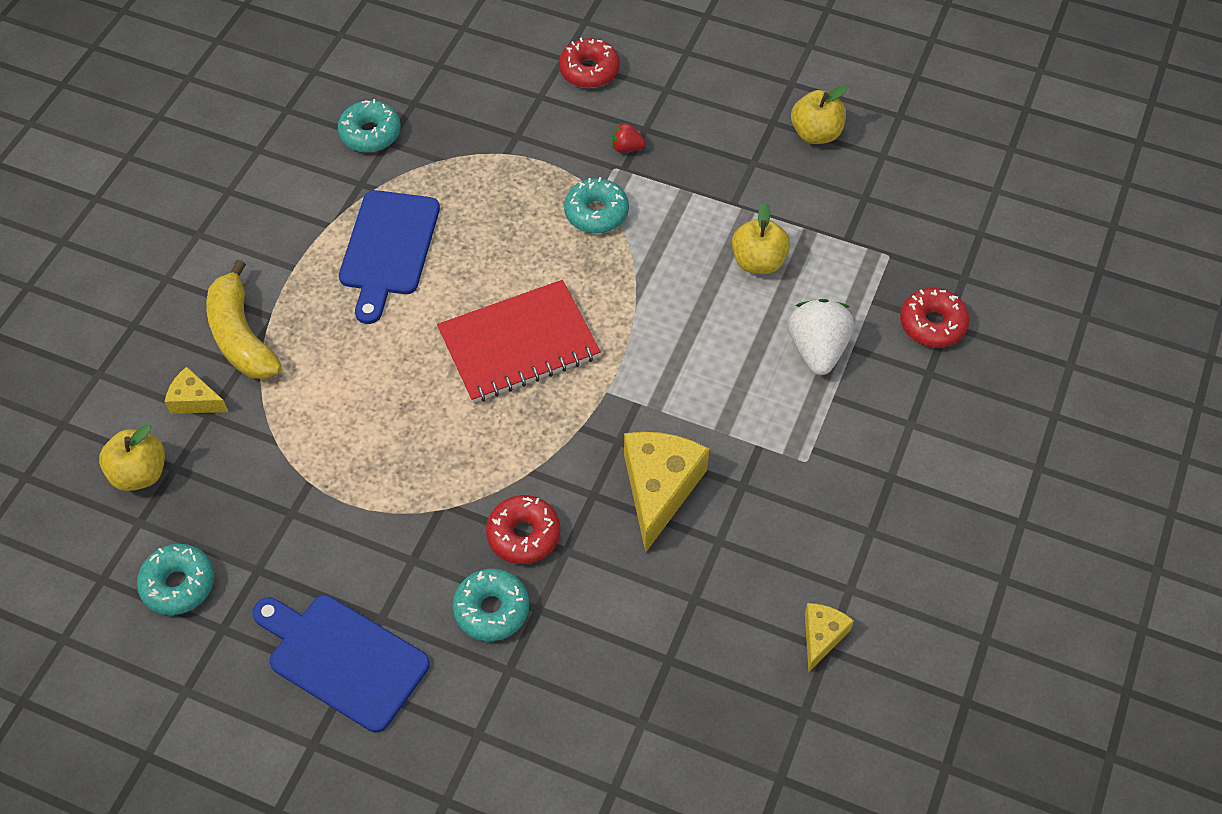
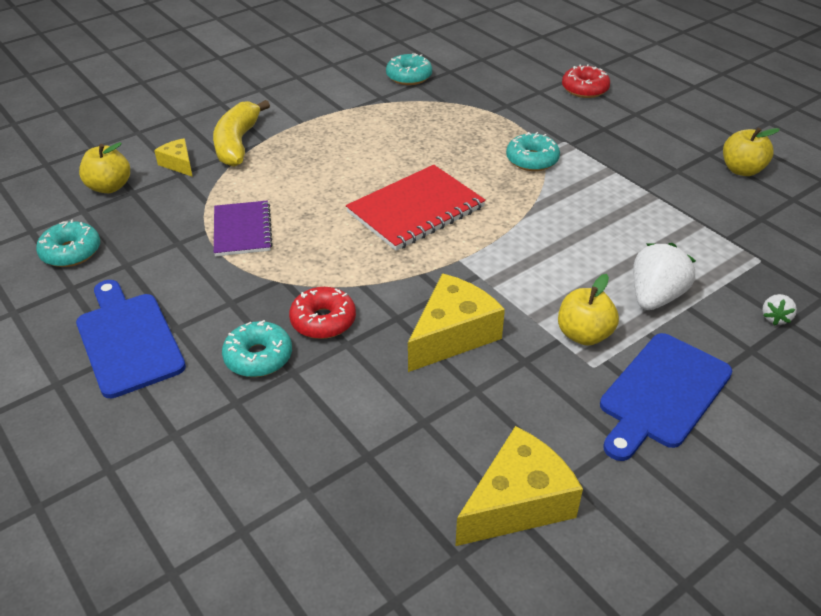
camera: 30 degrees right, 15 degrees down
blue cutting board [339,190,440,324] -> blue cutting board moved to [600,333,732,461]
red notebook [437,280,601,403] -> red notebook turned 45 degrees counterclockwise [346,165,486,251]
red strawberry [612,123,646,153] -> none
yellow apple [732,202,790,274] -> yellow apple moved to [558,274,619,346]
yellow cheese [805,603,854,672] -> yellow cheese [455,426,583,546], size x1.86
red donut [900,288,970,347] -> white strawberry [762,294,797,326]
none -> purple notebook [214,201,273,256]

